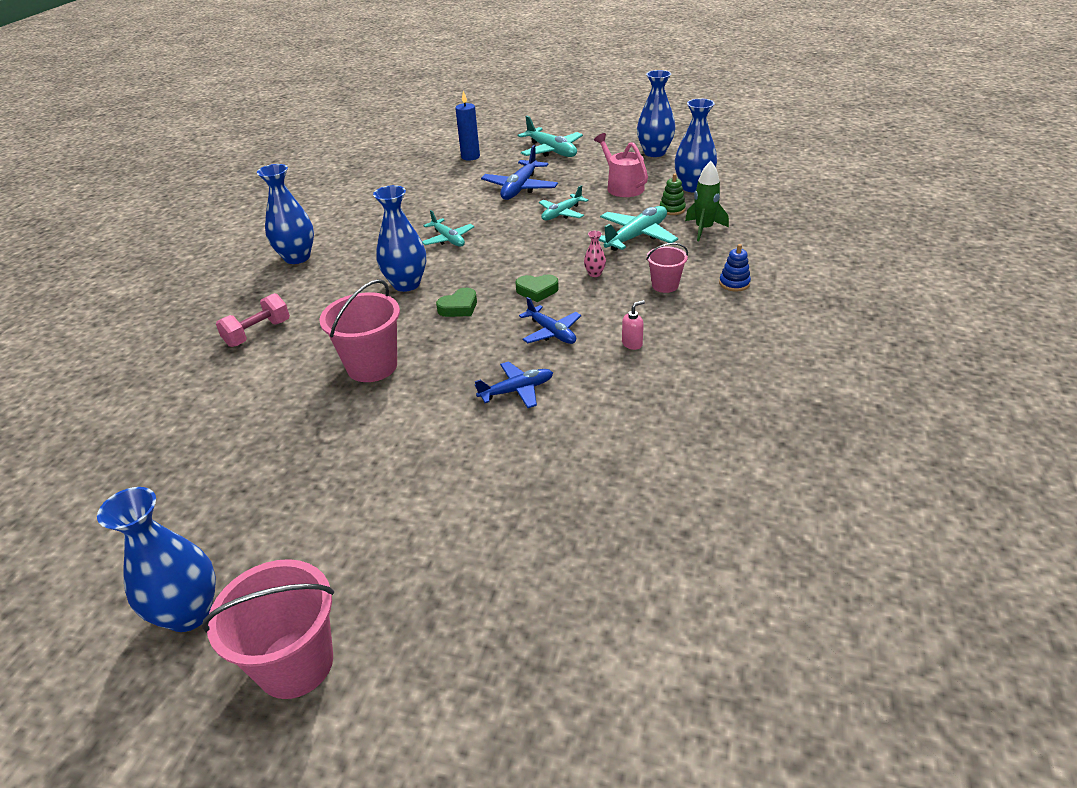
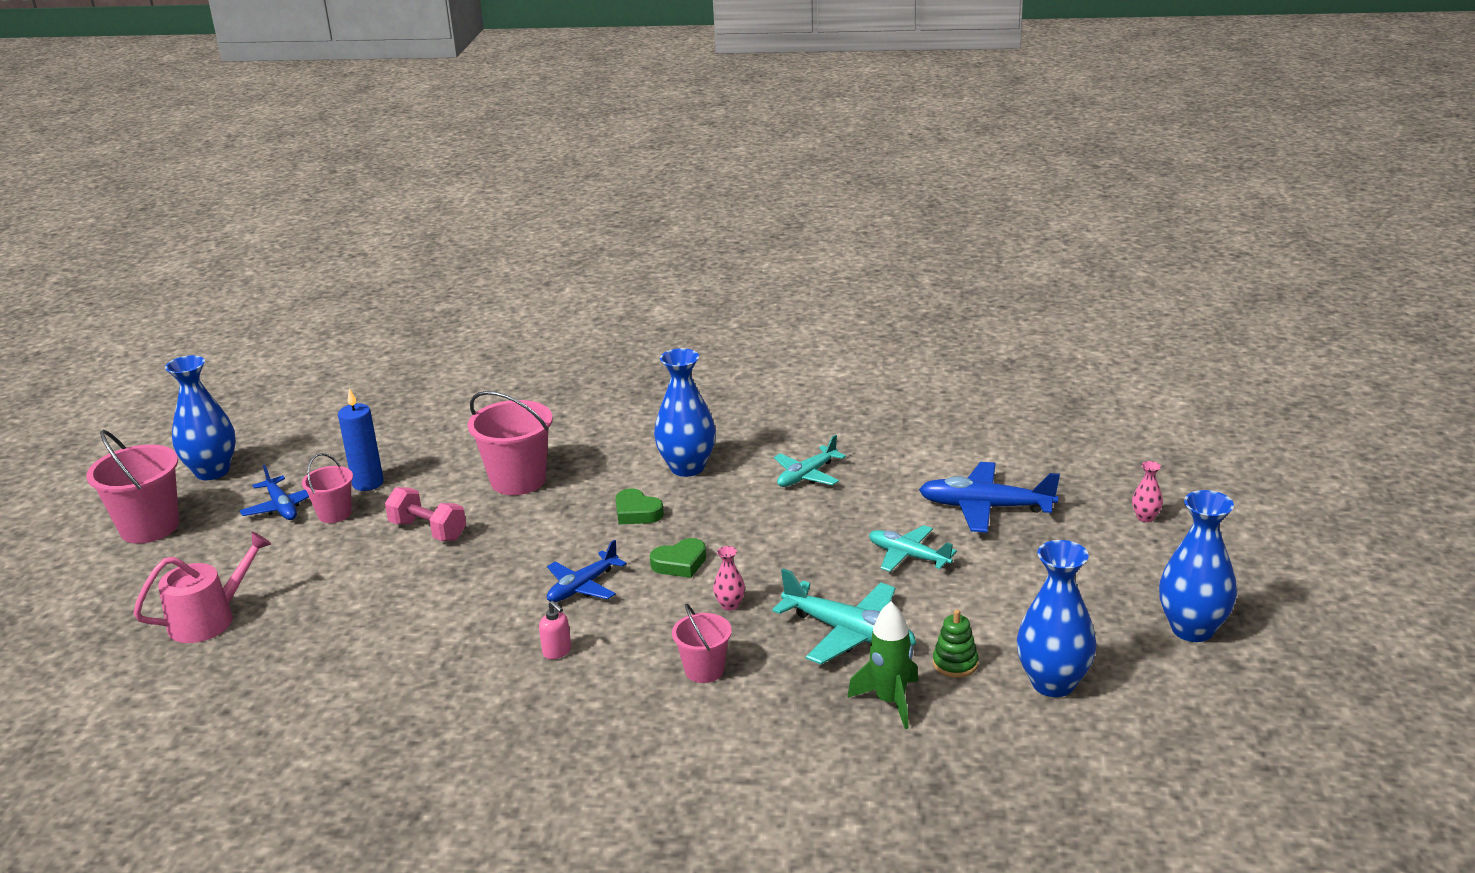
camera: 80 degrees right, 10 degrees down
pink dumbbell [216,293,290,347] -> pink dumbbell moved to [385,487,466,541]
blue vase [257,164,314,264] -> none
blue candle [455,91,480,161] -> blue candle moved to [338,388,384,491]
blue plane [475,361,553,408] -> blue plane moved to [240,465,309,520]
green heart [515,274,559,302] -> green heart turned 105 degrees counterclockwise [650,538,706,578]
turquoise plane [518,116,583,157] -> pink vase [1132,461,1163,522]
pink watering can [594,133,648,197] -> pink watering can moved to [133,532,271,643]
blue stacking toy [719,244,751,292] -> none
none -> pink bucket [302,453,353,523]

